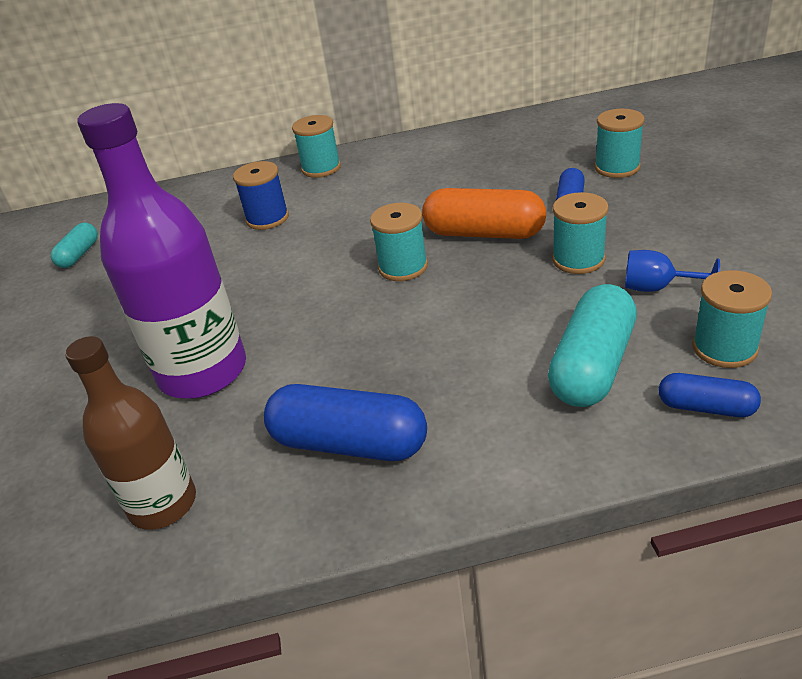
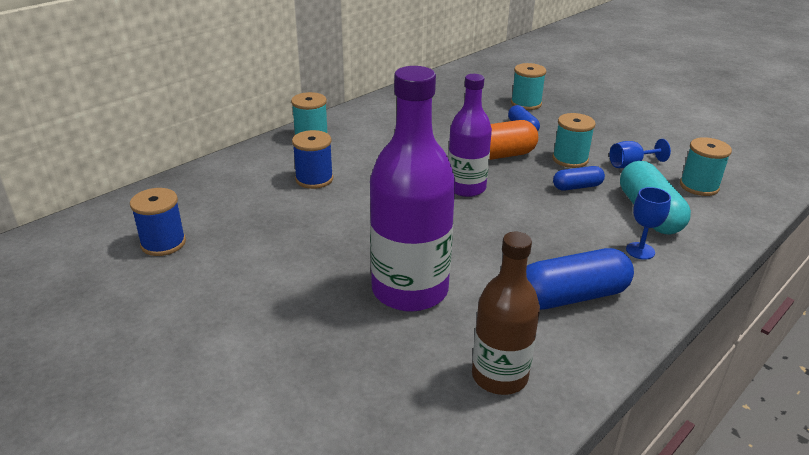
camera: 40 degrees left, 5 degrees down
turquoise capsule [51,223,98,268] -> blue spool [130,188,186,256]
turquoise spool [370,203,428,281] -> purple bottle [448,74,492,197]
blue capsule [658,373,761,417] -> blue capsule moved to [553,166,605,190]
none -> blue goblet [626,187,671,260]

